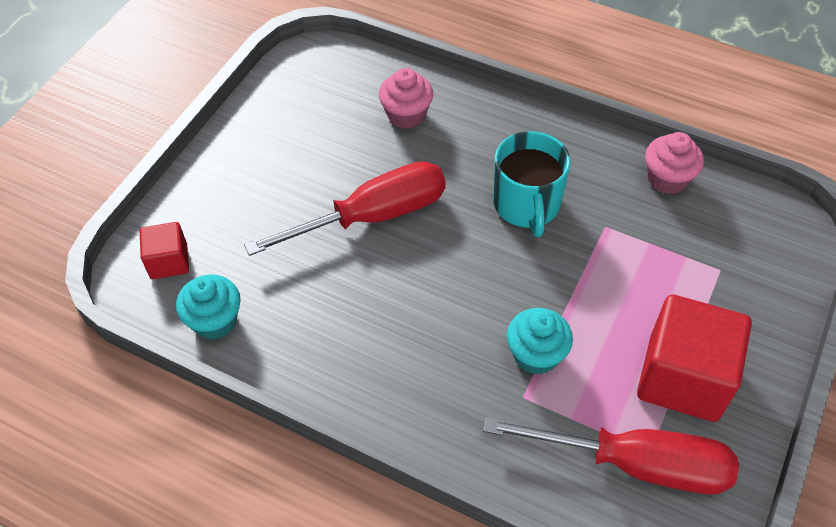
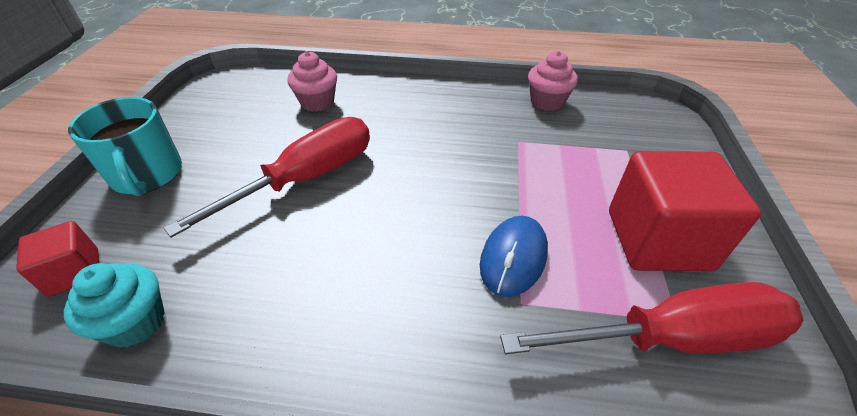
camera: 20 degrees left, 10 degrees down
turquoise mug [493,131,571,237] -> turquoise mug moved to [68,97,182,196]
turquoise cupcake [507,308,573,375] -> blue mouse [480,216,548,297]

